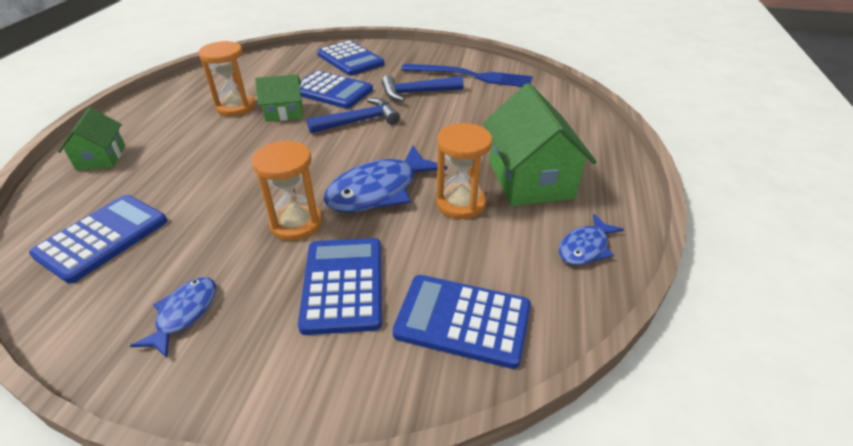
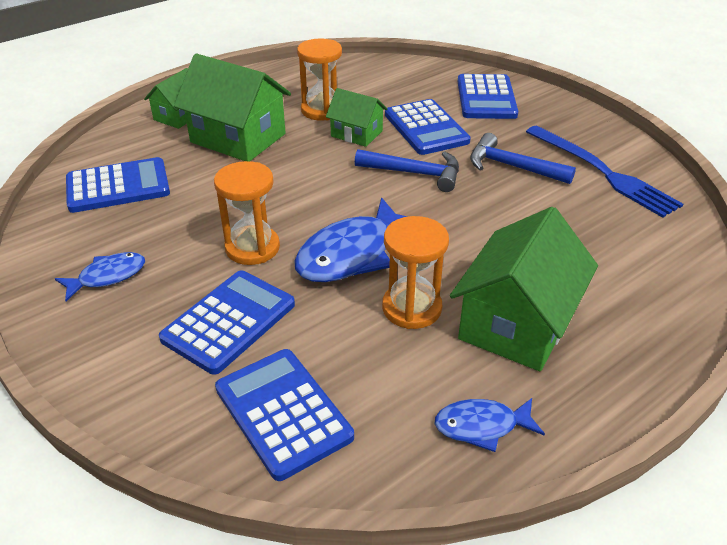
camera: 40 degrees right, 0 degrees up
blue fish [324,146,447,213] -> blue fish turned 45 degrees counterclockwise [294,197,407,282]
none -> green house [174,54,291,161]

